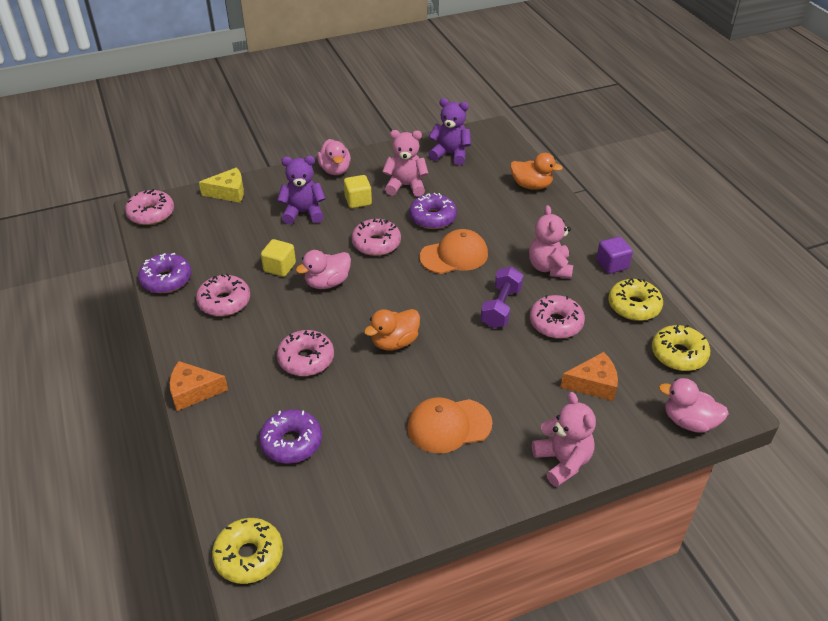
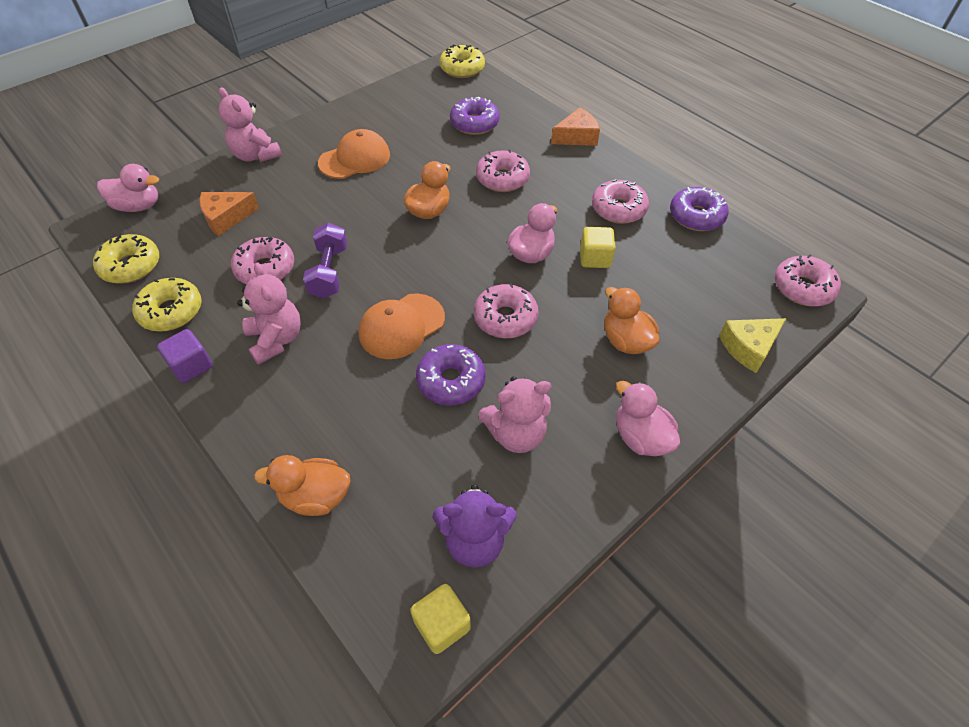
camera: 160 degrees right, 10 degrees up
purple teddy bear [277,156,326,224] -> orange duck [604,287,659,354]
yellow cube [344,175,372,208] -> yellow cube moved to [410,584,471,654]

